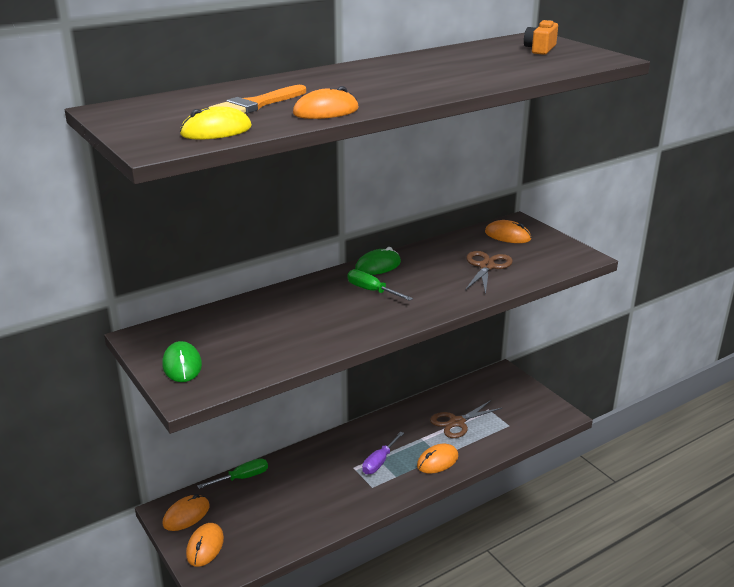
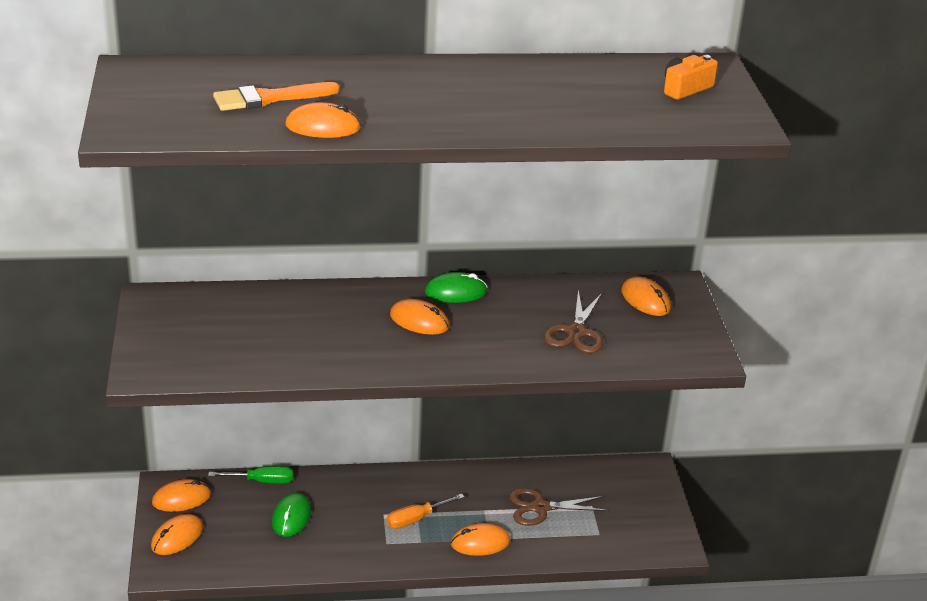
camera: 25 degrees right, 5 degrees up
green mouse [162,341,202,382] -> green mouse moved to [272,492,311,537]
yellow mouse [180,106,252,139] -> none
green screwdriver [348,269,413,301] -> orange mouse [390,299,450,335]
purple screwdriver [362,432,404,474] -> orange screwdriver [387,494,465,529]
brown scissors [465,251,513,294] -> brown scissors turned 150 degrees clockwise [544,290,603,353]

